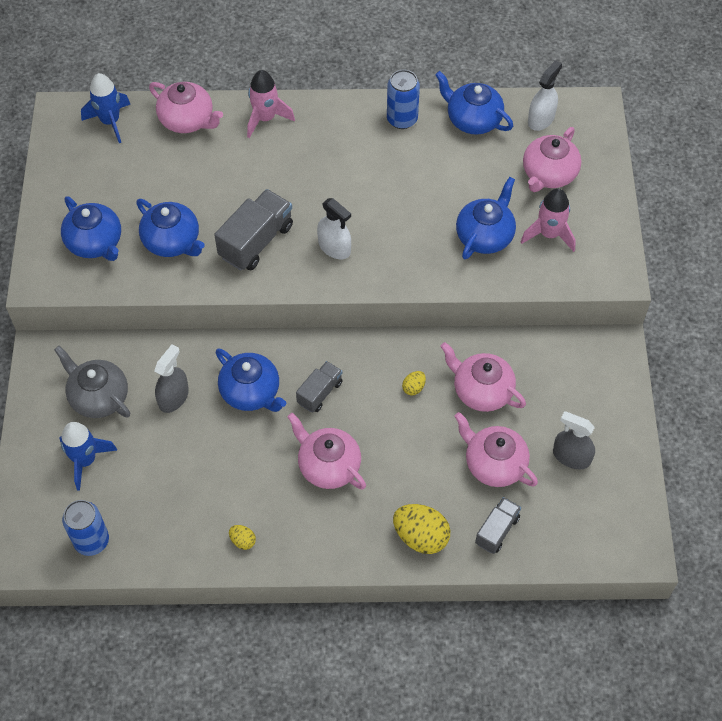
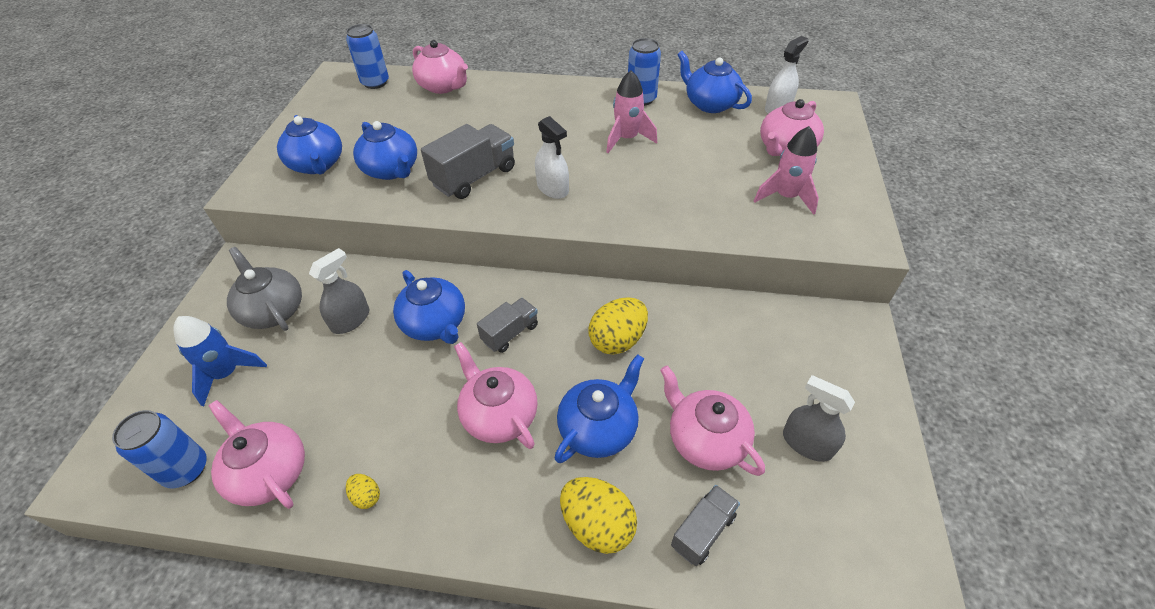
camera: 10 degrees right, 10 degrees down
blue rocket [81,73,130,143] -> blue can [346,24,389,89]
pink rocket [247,70,295,138] -> pink rocket moved to [606,70,657,153]
yellow egg [402,371,426,395] -> yellow egg [588,297,648,355], size x2.06
pink teapot [440,342,526,412] -> pink teapot moved to [209,400,305,509]
blue teapot [456,177,516,259] -> blue teapot moved to [555,354,644,463]

